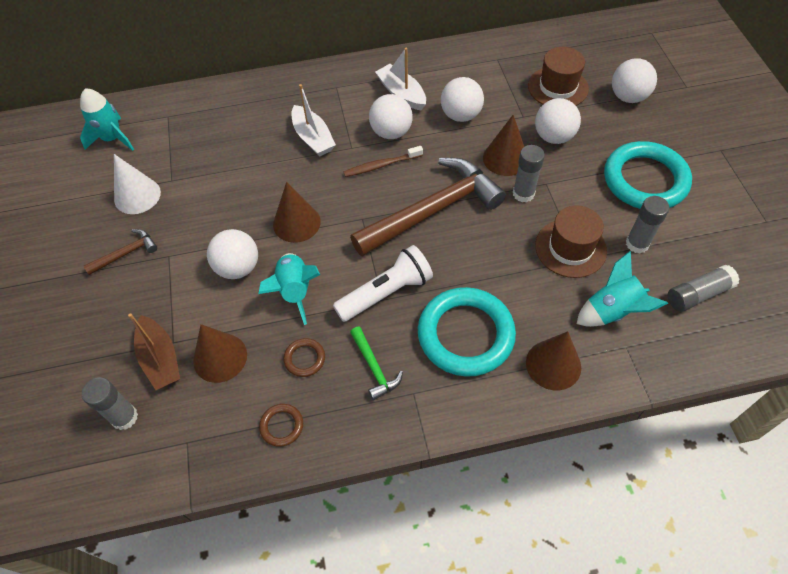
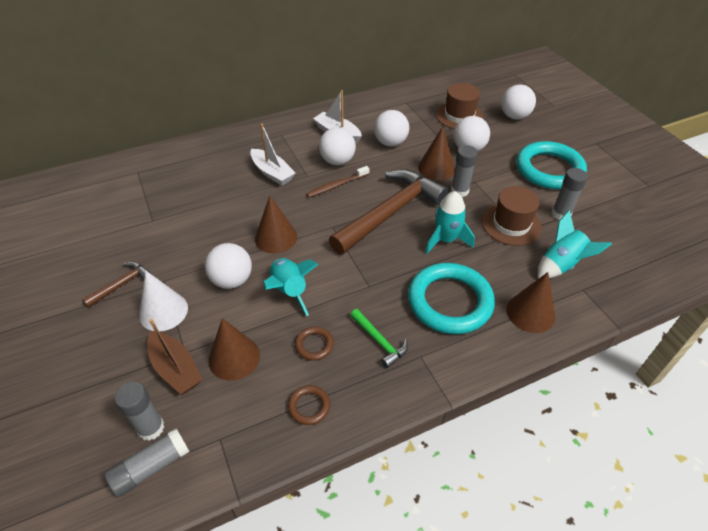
camera: 15 degrees left, 10 degrees down
turquoise rocket [80,88,134,151] -> turquoise rocket moved to [425,191,475,254]
white cone [114,154,161,214] -> white cone moved to [139,270,188,331]
white flashlight [333,245,433,322] -> none
grey glue stick [668,265,740,312] -> grey glue stick moved to [104,428,190,497]

